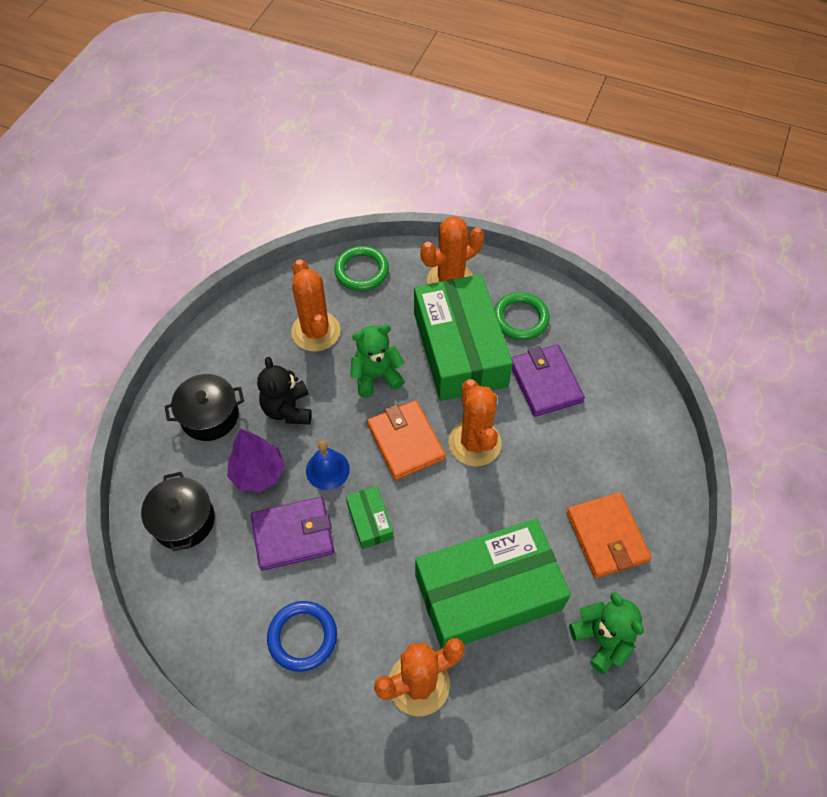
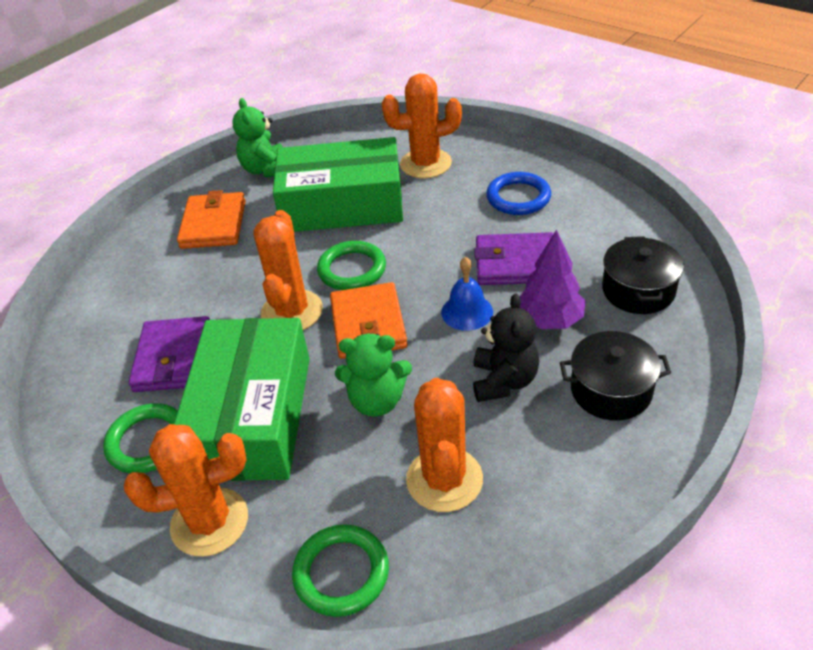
camera: 160 degrees left, 15 degrees down
green box [346,486,394,549] -> none
none -> green ring [317,241,386,290]

